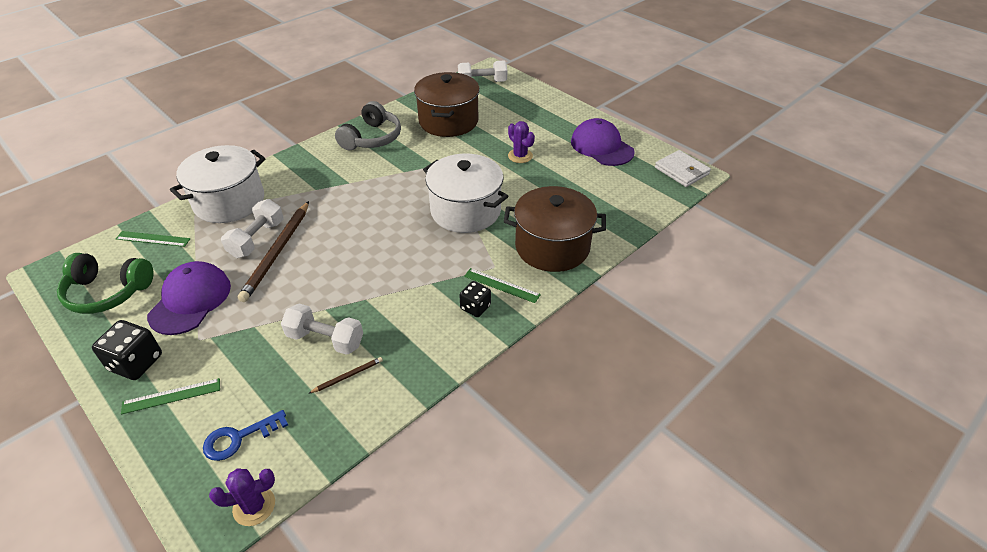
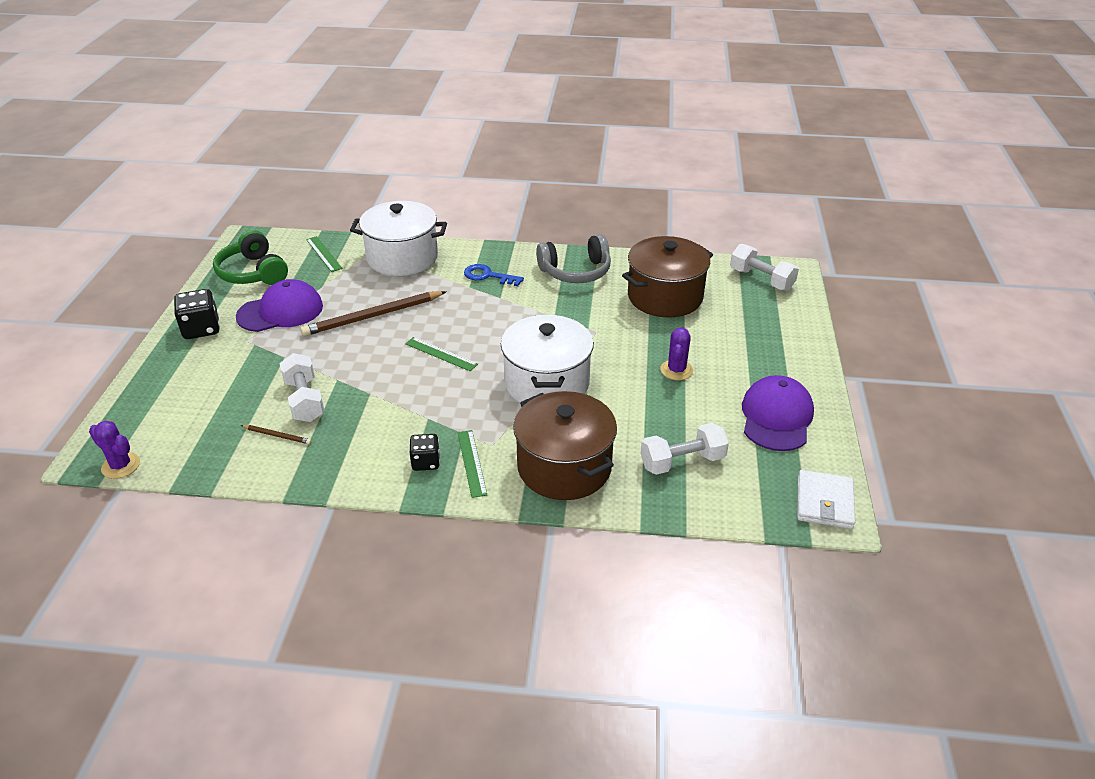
camera: 50 degrees right, 5 degrees down
green ruler [121,378,220,414] -> green ruler moved to [405,337,478,371]
blue key [203,410,288,461] -> blue key moved to [464,264,524,286]
white dumbbell [221,199,283,258] -> white dumbbell moved to [640,423,729,475]

